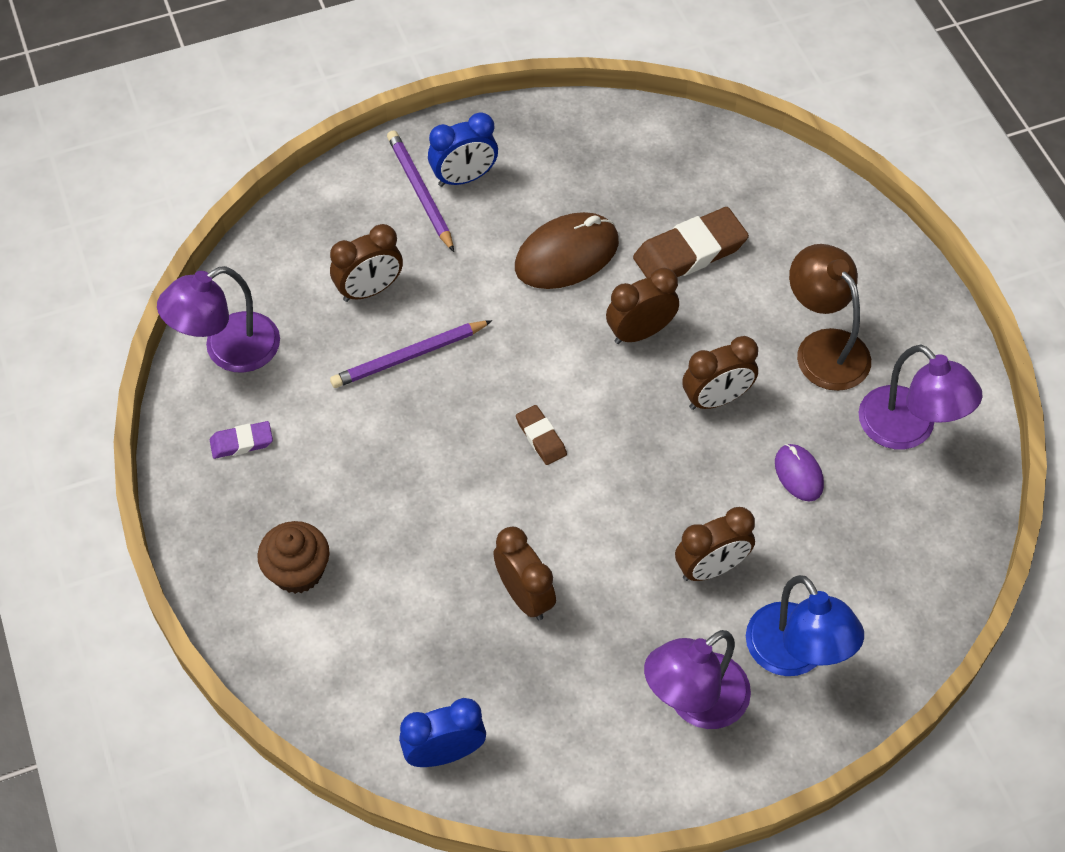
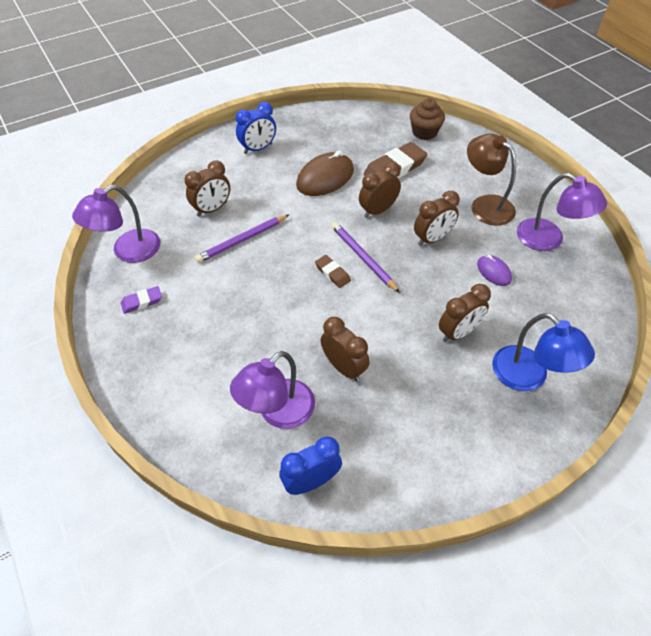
camera: 10 degrees left, 5 degrees down
brown cupcake [257,521,330,594] -> brown cupcake moved to [410,98,445,140]
purple pencil [387,130,454,252] -> purple pencil moved to [331,222,400,293]
purple lamp [644,630,751,729] -> purple lamp moved to [230,351,315,429]

